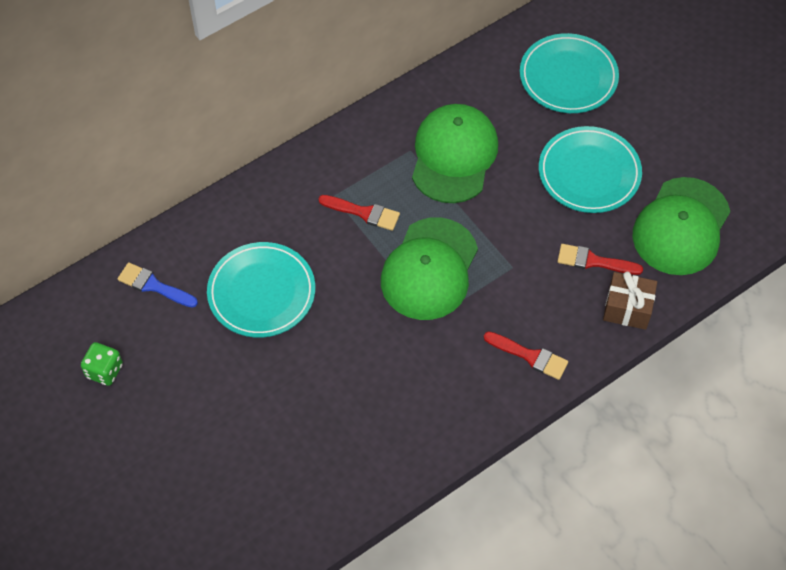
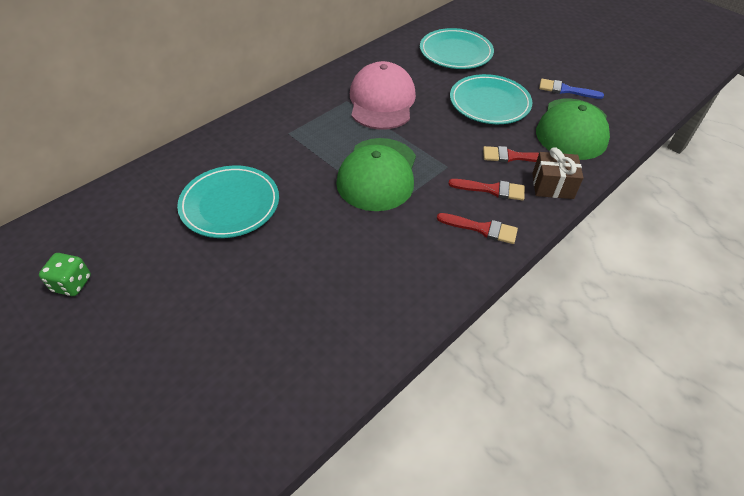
camera: 10 degrees left, 10 degrees down
blue brush [118,262,198,308] -> blue brush moved to [539,79,604,99]
red brush [319,195,400,231] -> red brush moved to [448,179,525,201]
green cap [412,104,498,203] -> pink cap [350,61,416,130]

